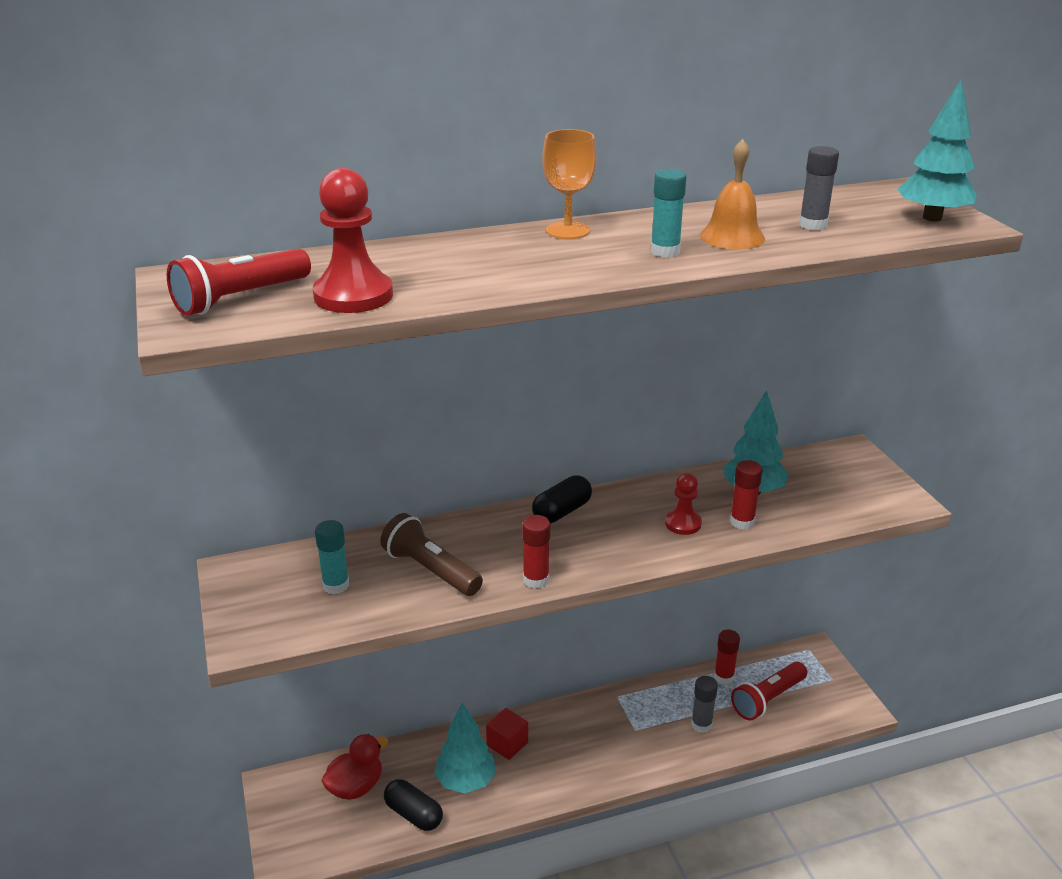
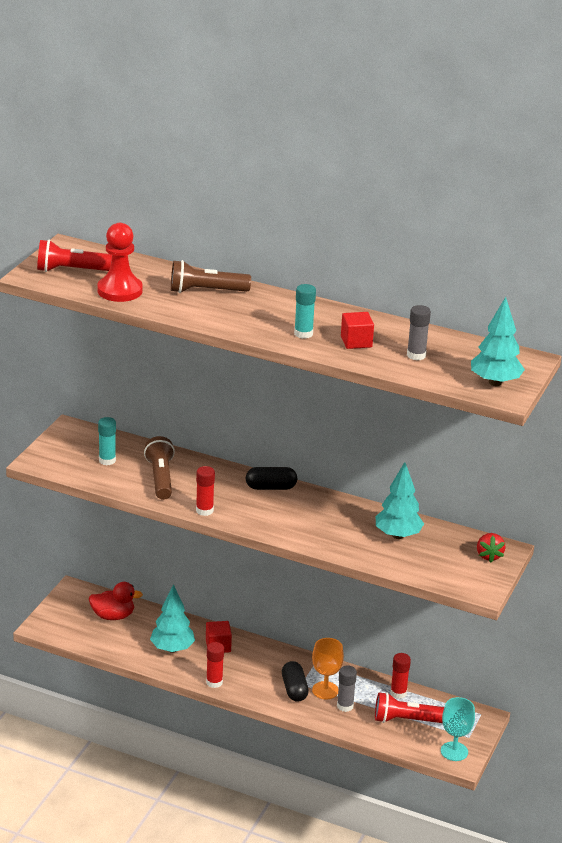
camera: 40 degrees right, 0 degrees up
black capsule [384,779,443,831] -> black capsule moved to [282,661,309,702]
orange goblet [542,129,597,239] -> orange goblet moved to [312,638,344,699]
red pawn [665,473,702,535] -> none
orange bell [700,139,765,249] -> red cube [341,312,374,349]
red glue stick [730,460,762,530] -> red glue stick moved to [206,642,224,688]
none -> brown flashlight [171,260,251,293]
none -> turquoise goblet [441,697,475,761]
none -> red strawberry [477,533,506,562]

